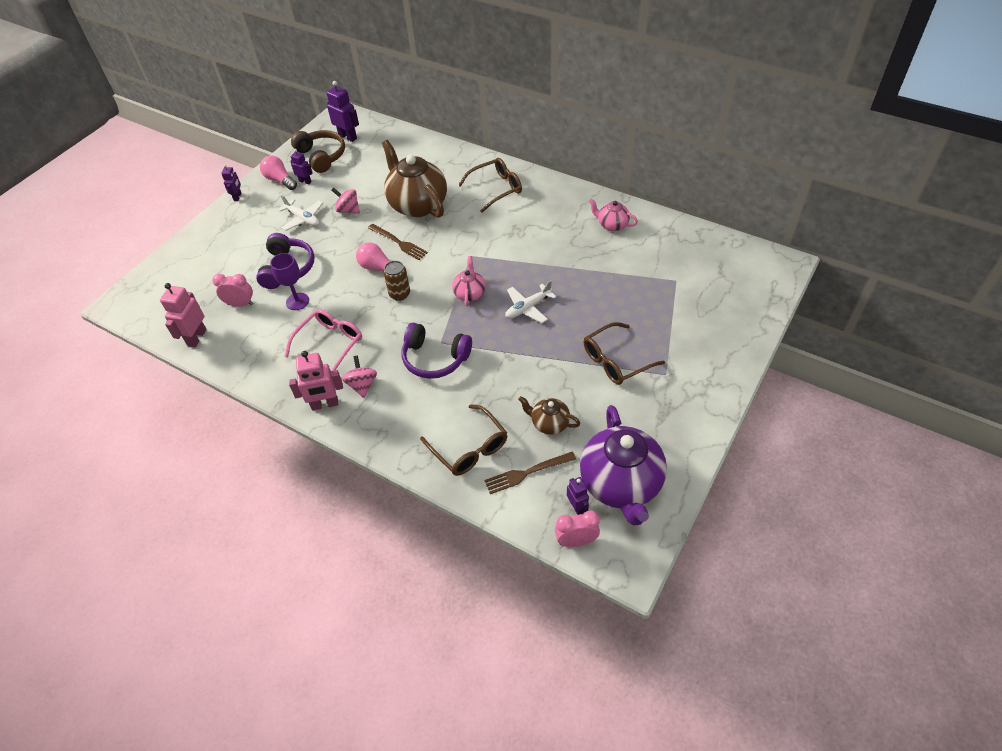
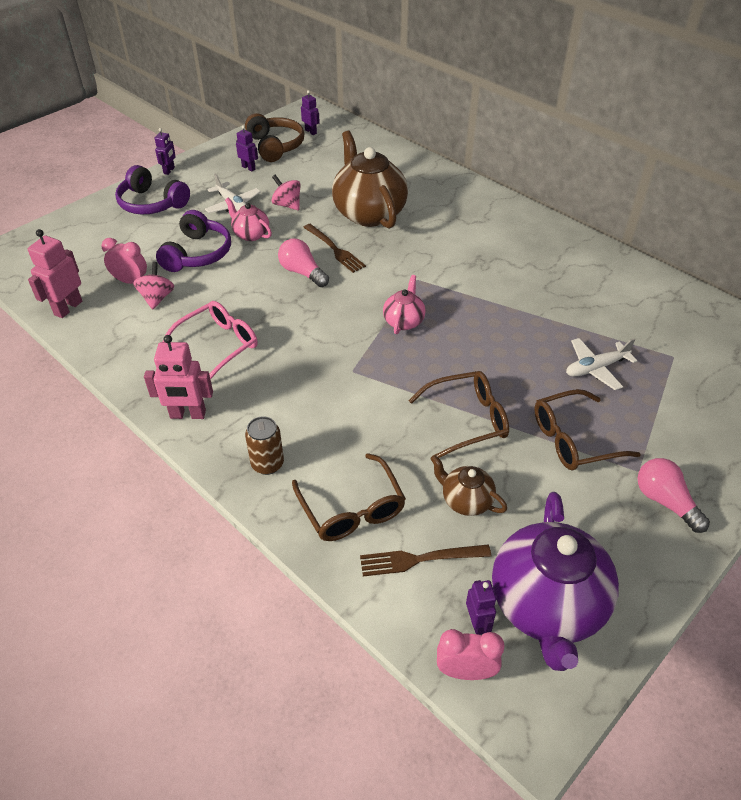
camera: 10 degrees right, 5 degrees down
pink light bulb [260,156,297,190] -> pink light bulb moved to [638,458,710,533]
purple goblet [270,253,309,310] -> none
purple robot [327,81,359,142] -> purple robot [301,90,320,135], size x0.60
pink spinning top [342,356,377,398] -> pink spinning top moved to [133,262,174,310]
brown can [384,261,410,301] -> brown can moved to [245,416,284,475]
purple headphones [402,323,472,379] -> purple headphones moved to [115,165,190,214]
brown glasses [458,158,522,213] -> brown glasses moved to [408,371,509,458]
white plane [505,280,557,323] -> white plane moved to [566,338,637,390]
pink teapot [589,199,638,231] -> pink teapot moved to [225,198,272,241]

